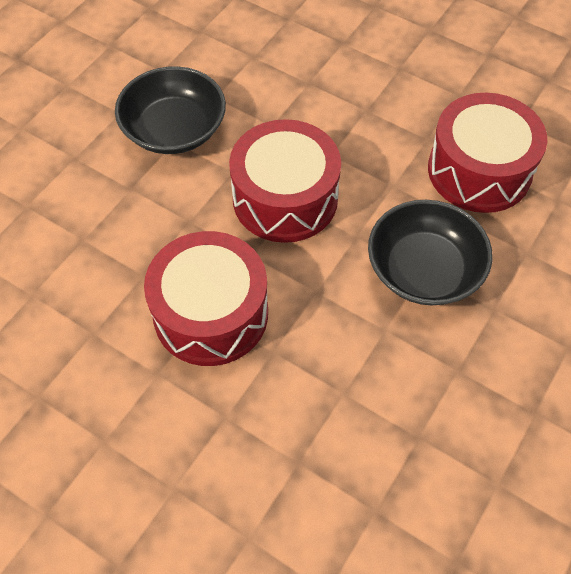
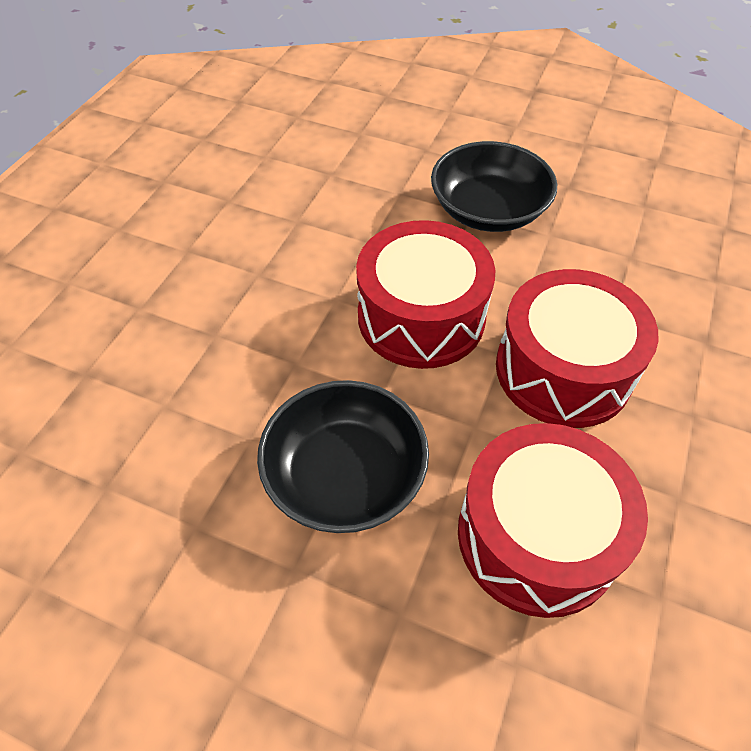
camera: 80 degrees right, 5 degrees down
red drum [144,231,268,366] -> red drum moved to [496,269,659,428]

